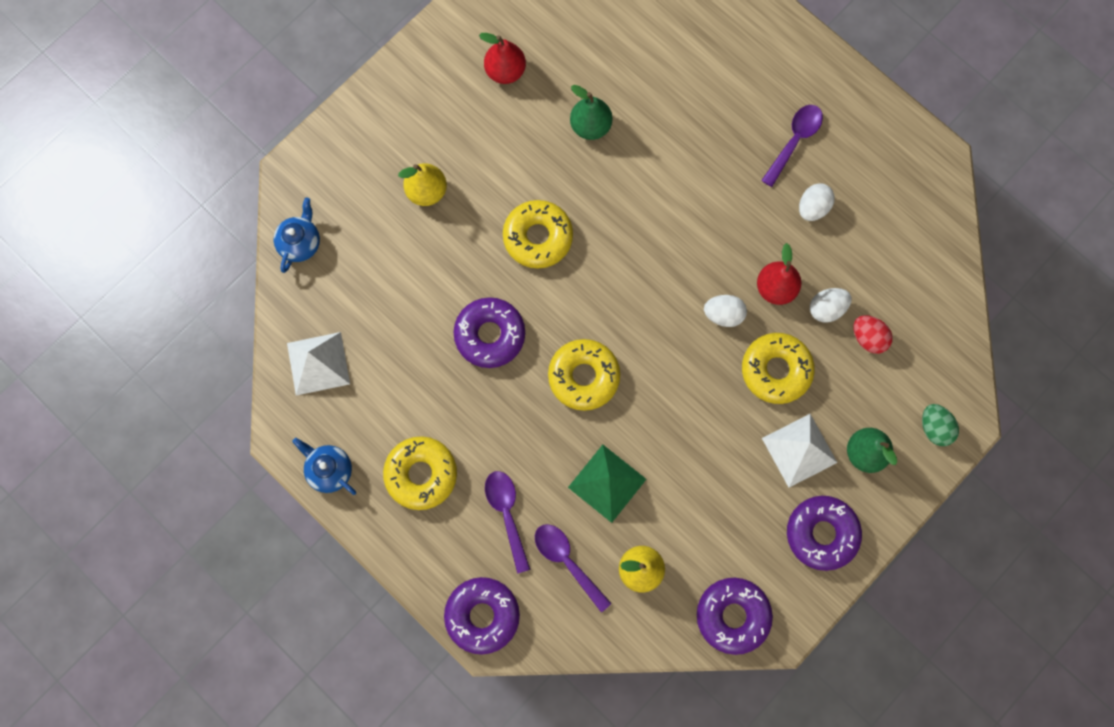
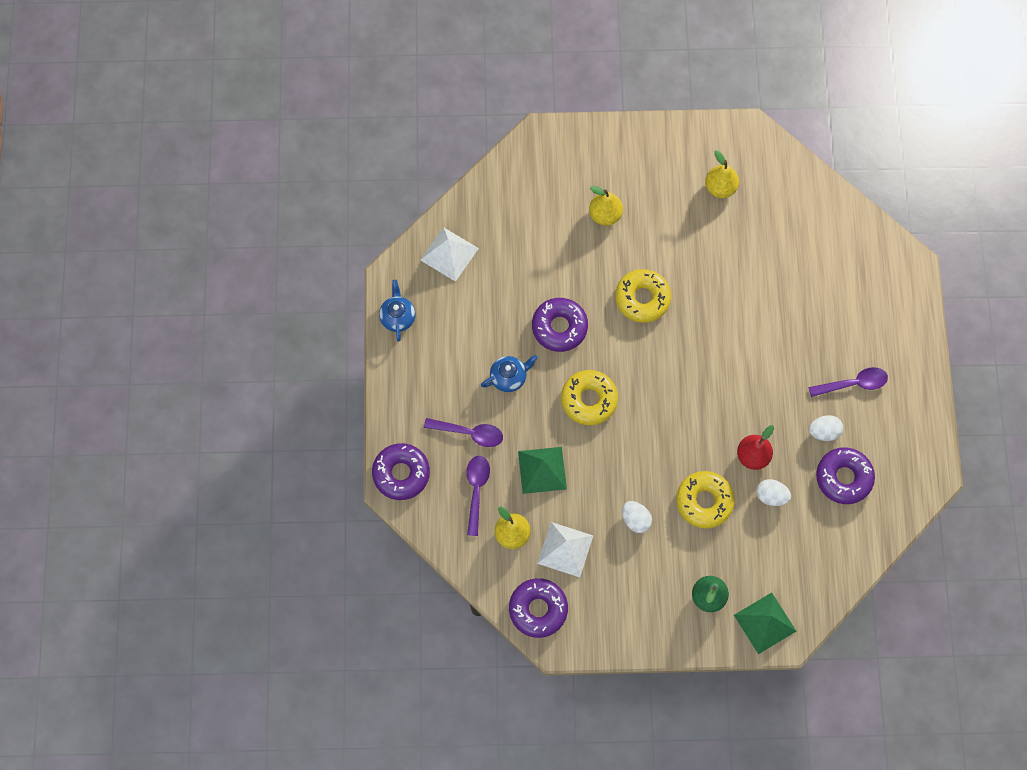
camera: 45 degrees right, 5 degrees down
blue teapot [274,197,320,273] -> blue teapot moved to [481,355,538,392]
yellow donut [383,436,457,510] -> none
red pear [479,33,526,84] -> yellow pear [705,150,739,198]
purple spoon [485,471,531,574] -> purple spoon turned 75 degrees clockwise [424,418,503,447]
green pear [570,85,613,140] -> none
white egg [704,295,747,327] -> white egg moved to [622,501,652,533]
white pyramid [762,414,838,488] -> white pyramid moved to [537,522,593,577]
purple donut [787,496,862,571] -> purple donut moved to [816,447,875,504]
red egg [854,315,893,354] -> none
green egg [922,404,959,446] -> green pyramid [734,592,796,654]

